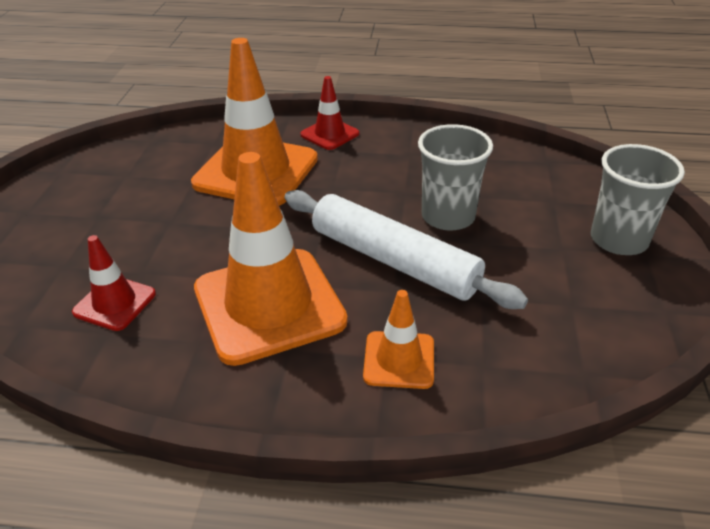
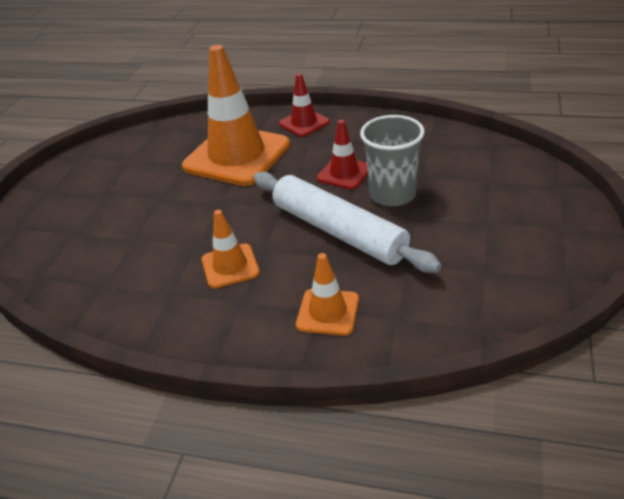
camera: 10 degrees right, 0 degrees up
red traffic cone [72,235,156,331] -> red traffic cone moved to [317,120,368,190]
orange traffic cone [194,152,348,366] -> orange traffic cone [201,210,260,289], size x0.49
grey cup [591,144,685,255] -> none

